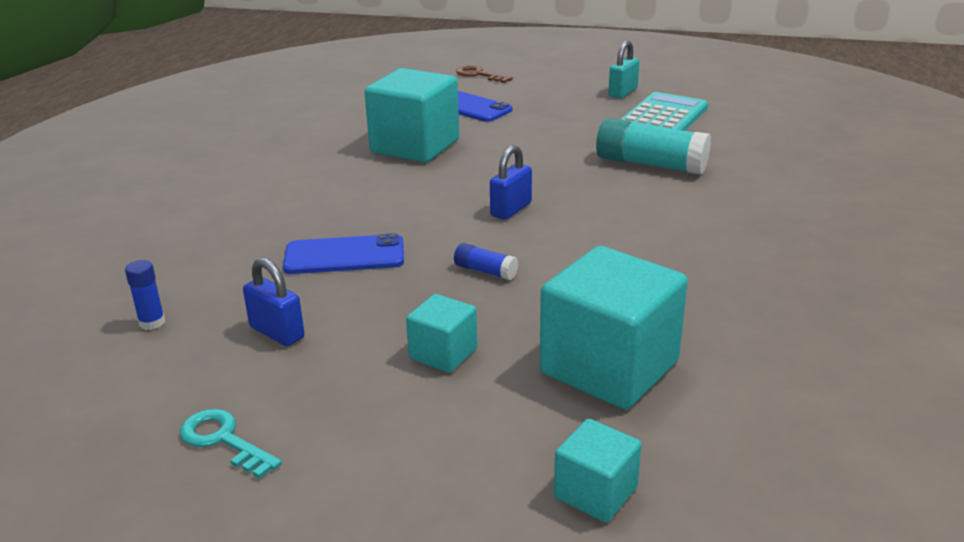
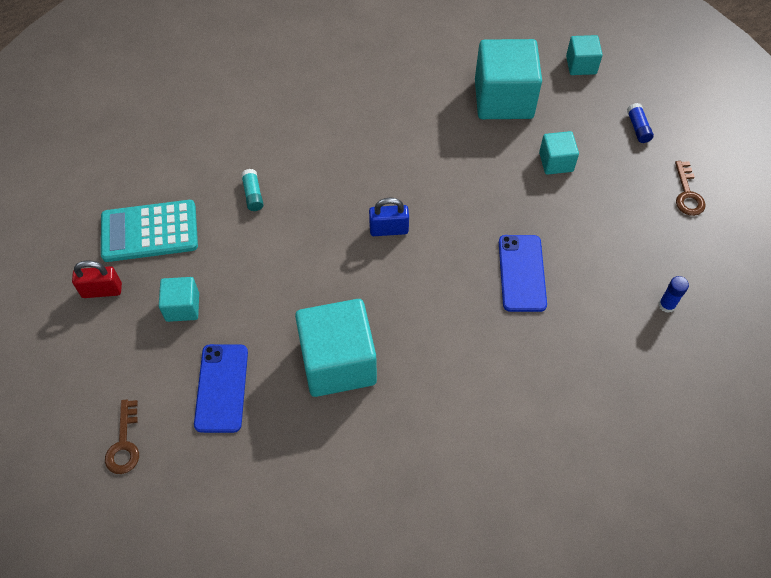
camera: 130 degrees left, 30 degrees up
turquoise key [180,409,282,479] -> brown key [675,161,706,216]
blue padlock [243,257,305,346] -> none
blue phone [283,233,404,274] -> blue phone turned 45 degrees clockwise [499,235,547,312]
blue glue stick [454,243,518,280] -> blue glue stick moved to [627,103,654,143]
turquoise glue stick [596,118,711,175] -> turquoise glue stick [241,169,264,211], size x0.47
turquoise padlock [608,41,639,98] -> red padlock [72,261,122,298]
none -> turquoise cube [159,277,199,322]

